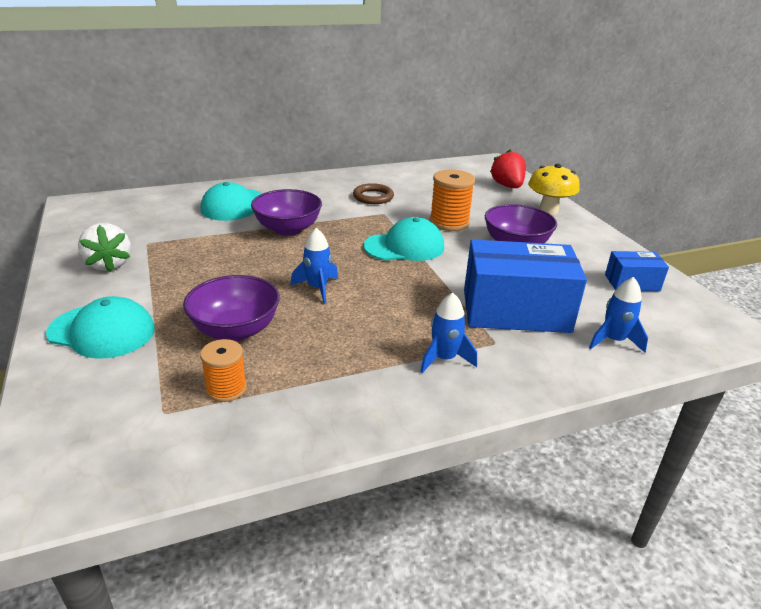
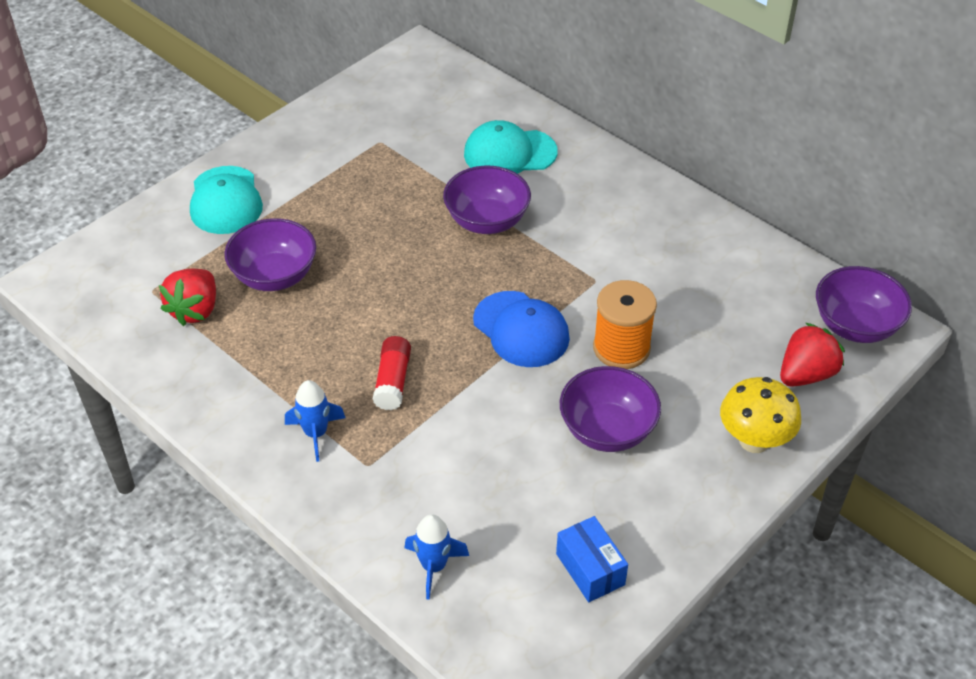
camera: 65 degrees right, 15 degrees up
white strawberry [78,223,131,272] -> none
orange spool [200,339,247,402] -> red strawberry [159,269,216,326]
blue rocket [290,228,338,304] -> none
brown ring [353,183,394,204] -> none
turquoise cap [363,217,444,261] -> blue cap [473,291,570,367]
blue box [464,239,587,333] -> none
none -> red glue stick [373,336,411,411]
none -> purple bowl [816,266,912,343]

